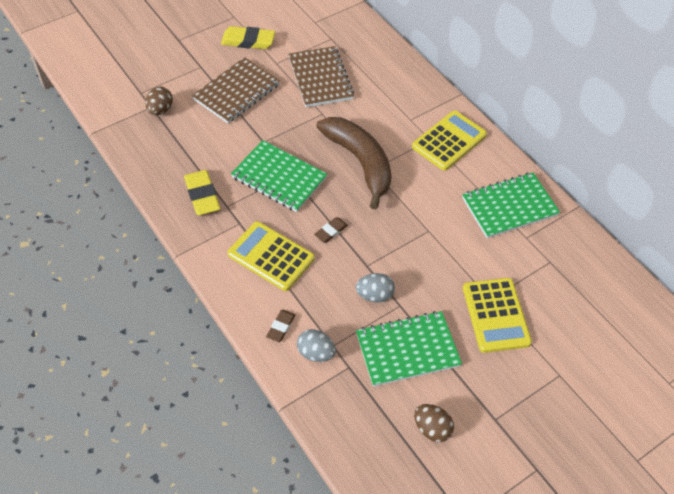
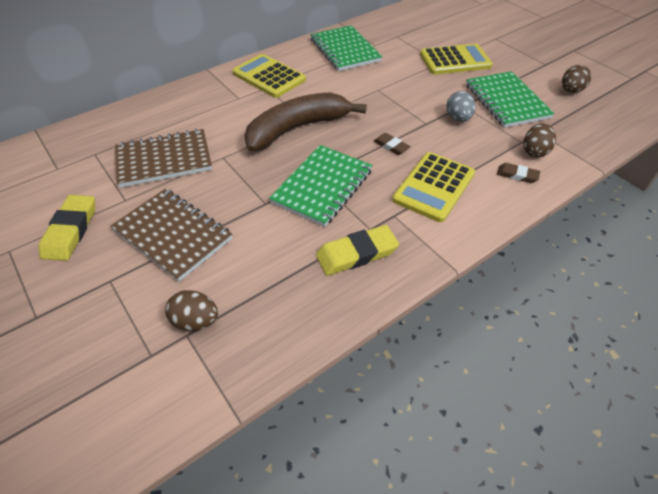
camera: 90 degrees left, 5 degrees down
grey egg [297,329,336,362] -> brown egg [523,123,556,158]

